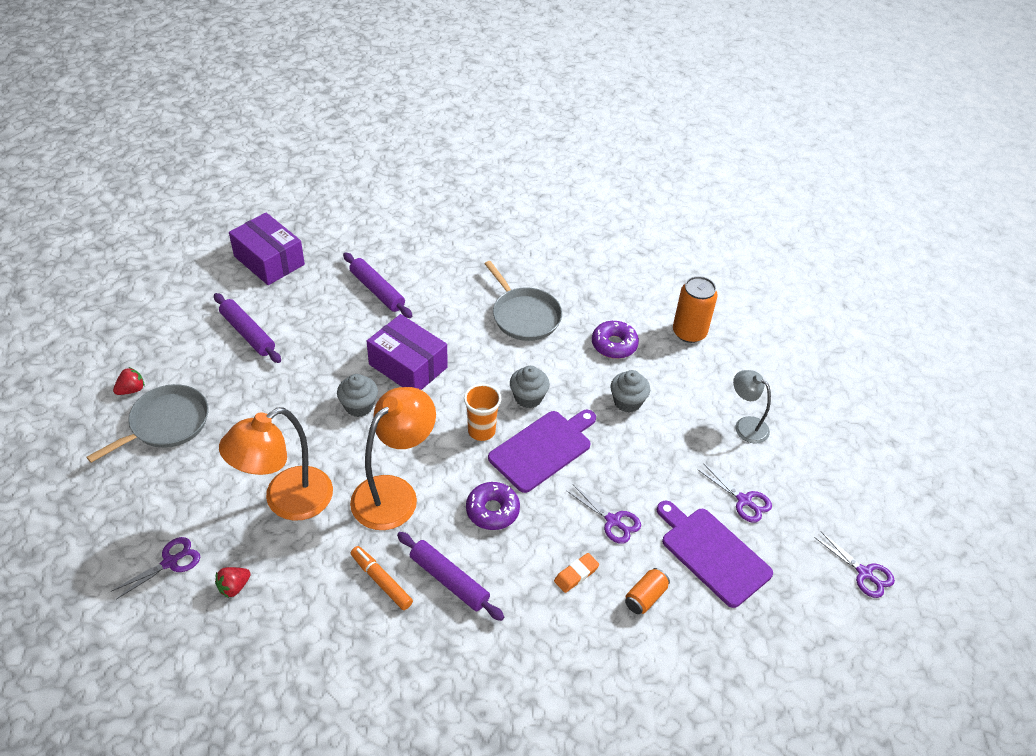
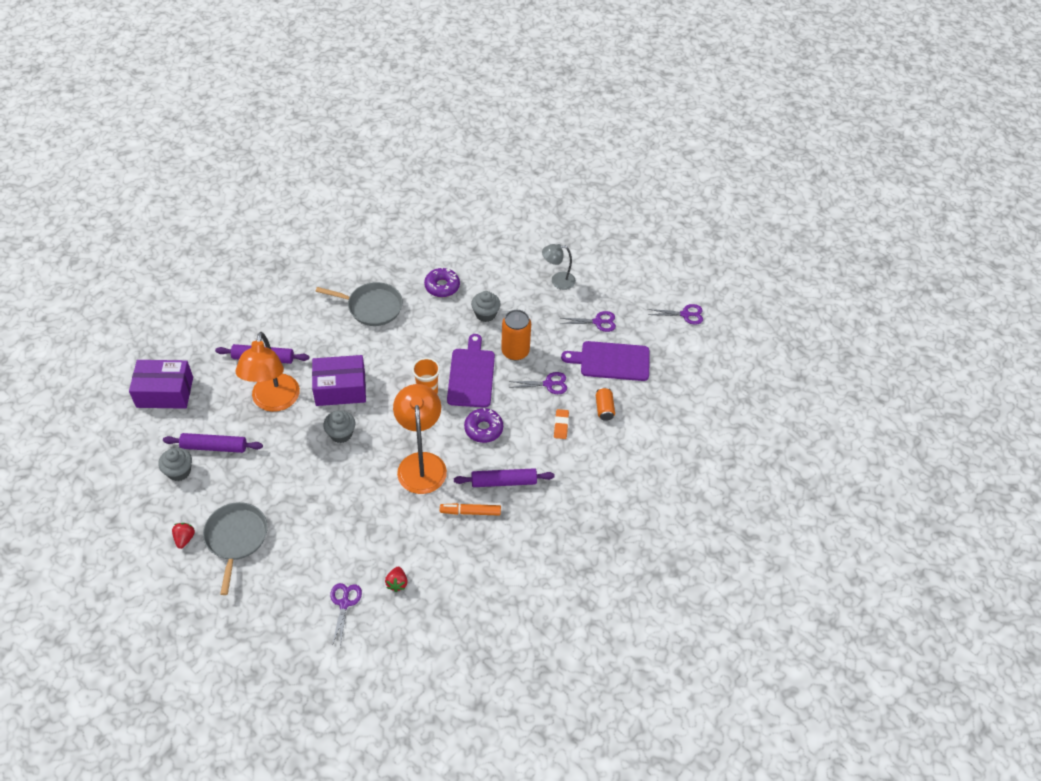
camera: 45 degrees left, 5 degrees up
orange lamp [219,407,333,521] -> orange lamp moved to [235,332,300,412]
grey cupcake [510,366,550,408] -> grey cupcake moved to [158,447,192,481]
orange can [673,276,718,343] -> orange can moved to [501,310,531,360]

